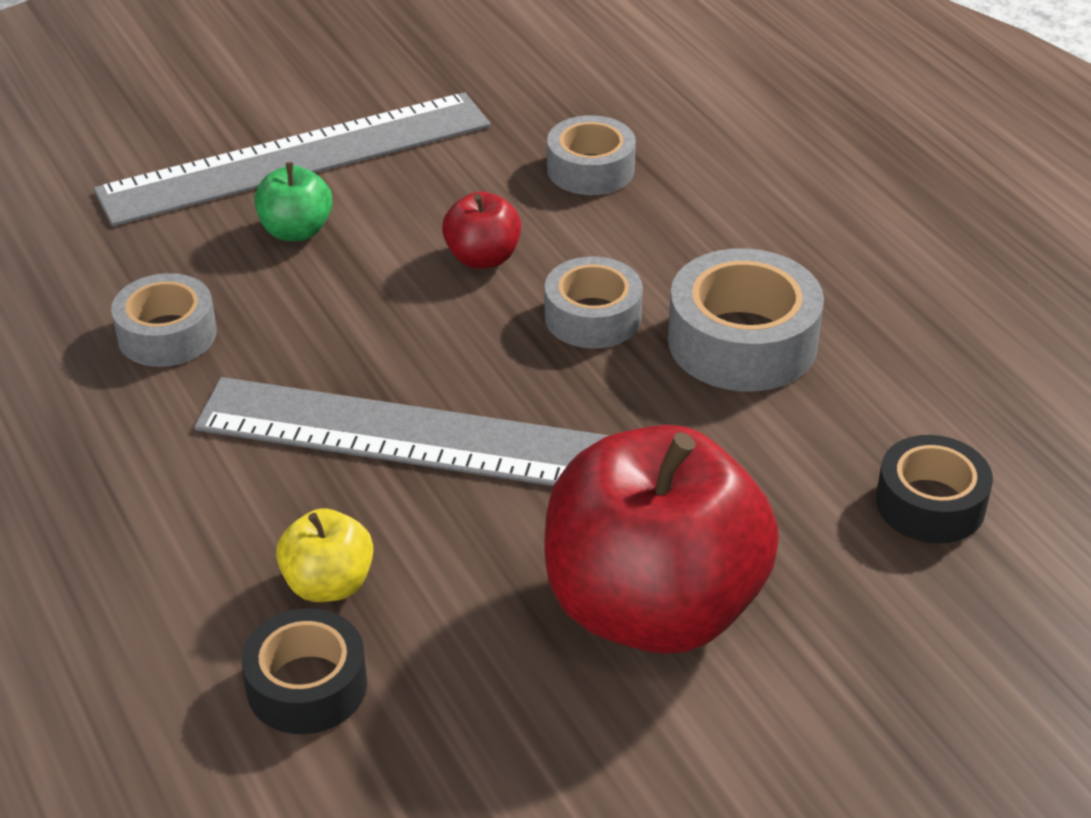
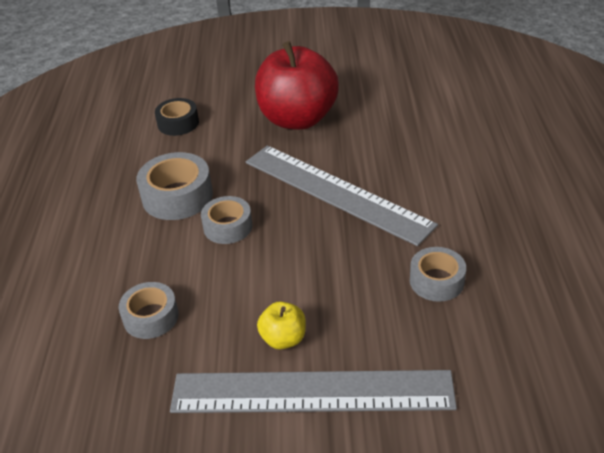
camera: 150 degrees left, 0 degrees up
black tape [241,608,367,734] -> none
green apple [254,162,332,241] -> none
yellow apple [276,508,373,602] -> yellow apple moved to [257,301,306,350]
red apple [442,191,521,269] -> none

